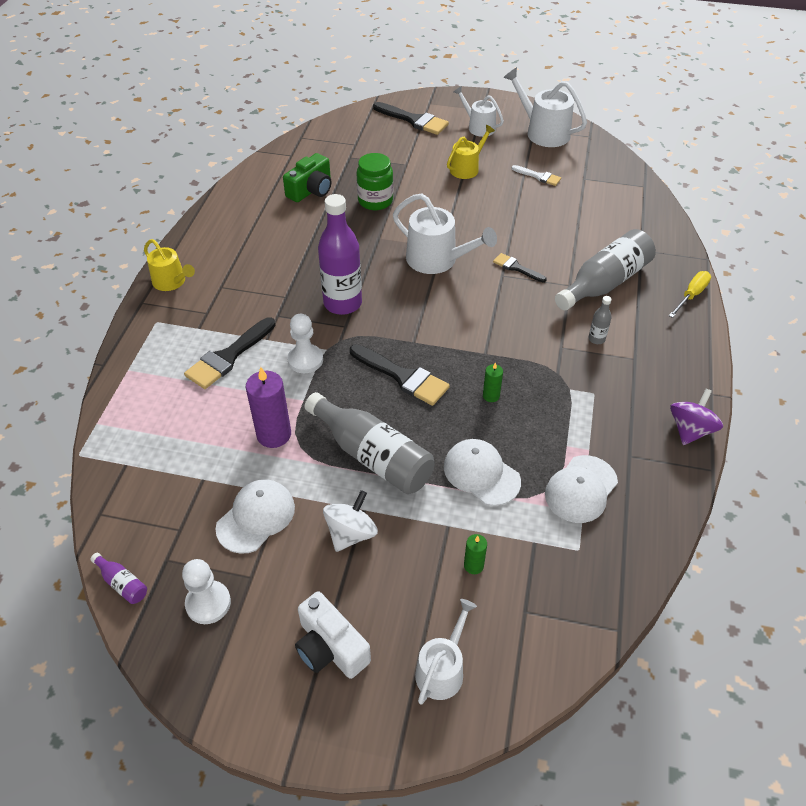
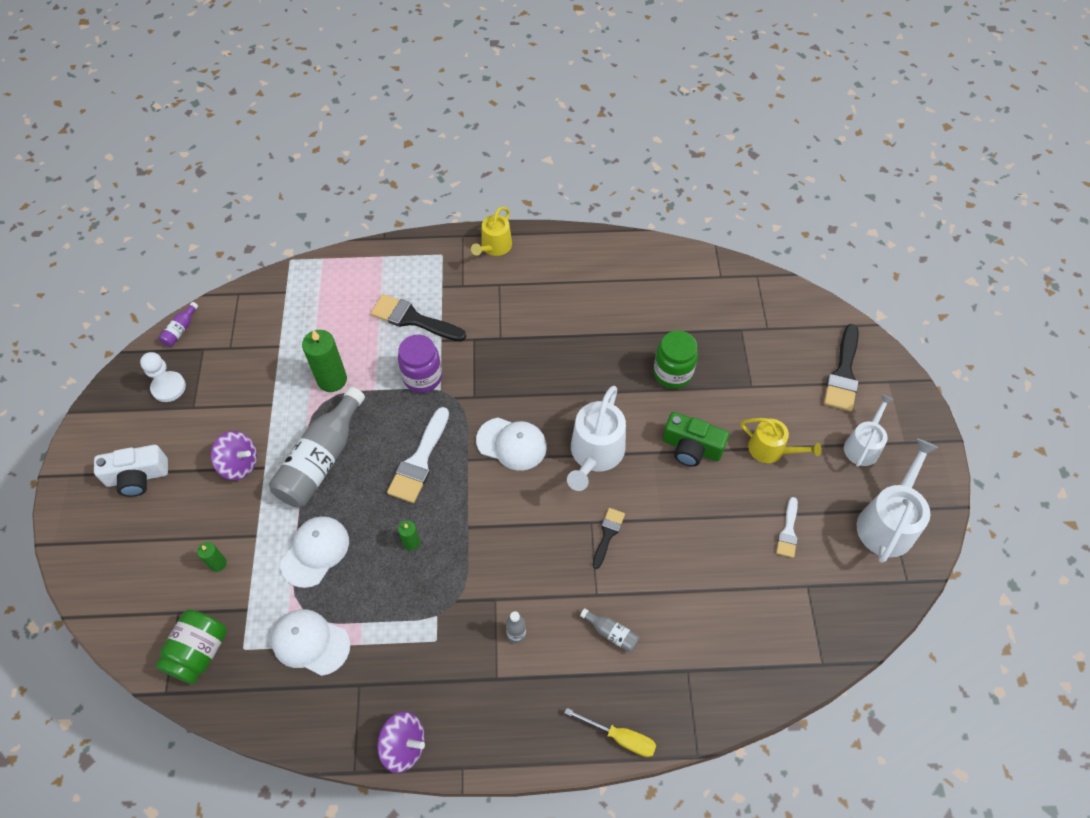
camera: 75 degrees right, 10 degrees up
white cap [216,479,295,554] -> white cap moved to [476,417,547,471]
purple candle [246,367,291,448] -> green candle [302,330,347,392]
green camera [283,153,331,202] -> green camera moved to [663,412,729,467]
white pawn [287,314,323,373] -> purple jar [398,335,442,393]
white camera [295,591,371,679] -> white camera turned 135 degrees counterclockwise [94,445,168,497]
purple bottle [318,194,362,315] -> none
white spinning top [323,490,378,552] -> purple spinning top [211,431,257,480]
black brush [350,344,450,406] -> white brush [387,407,449,503]
white watering can [415,599,477,705] -> none
grey bottle [555,229,656,310] -> grey bottle [580,608,639,652], size x0.42
none -> green jar [155,609,227,684]

